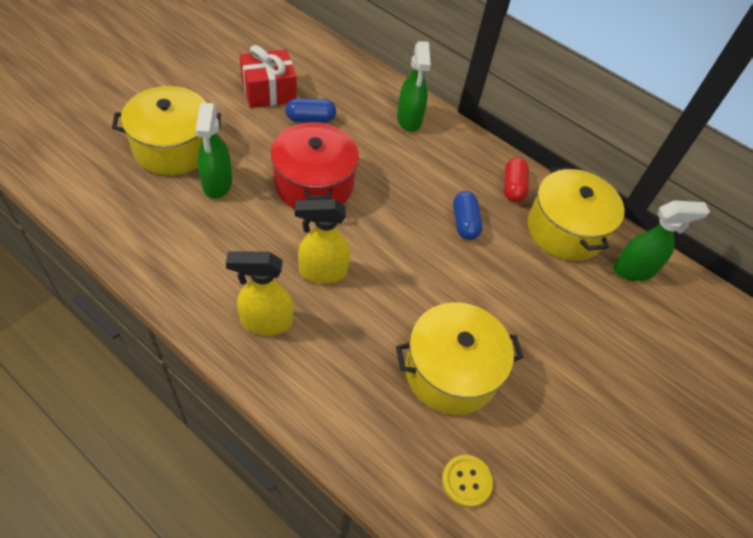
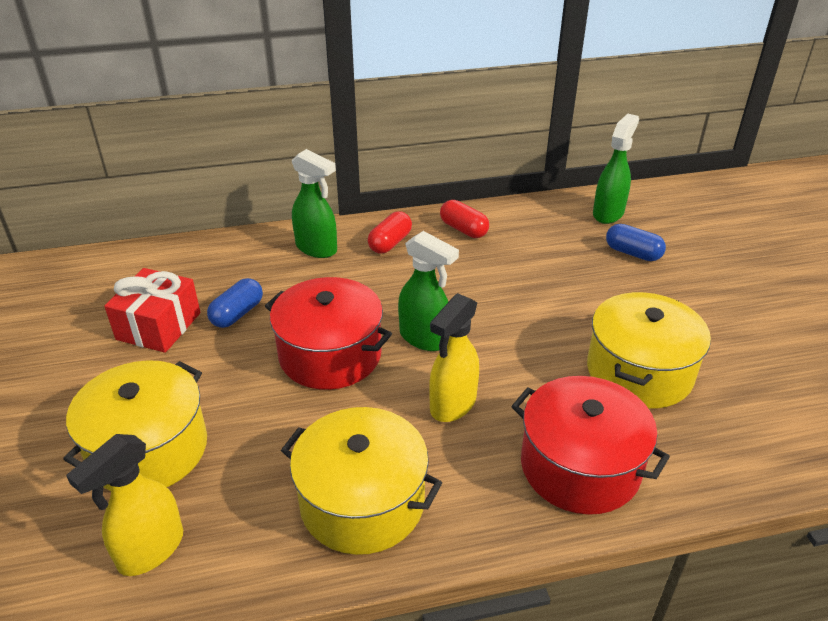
camera: 45 degrees left, 15 degrees down
green spray bottle [195,103,232,199] -> green spray bottle moved to [398,231,459,351]
yellow spray bottle [226,251,293,335] -> yellow spray bottle moved to [66,434,183,576]
yellow button [442,455,493,508] -> none
blue capsule [453,191,482,240] -> blue capsule moved to [606,224,666,261]
yellow pot [528,167,625,261] -> yellow pot moved to [281,407,442,555]
none -> red capsule [368,211,412,254]
none -> red pot [511,376,670,515]

